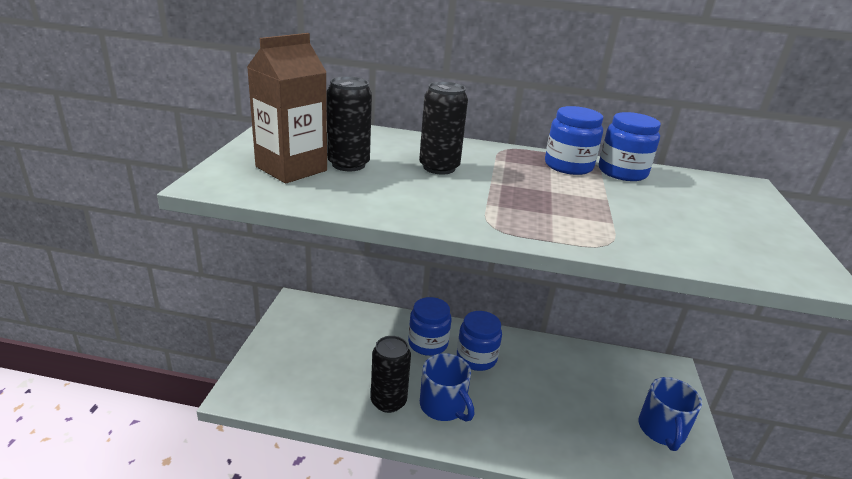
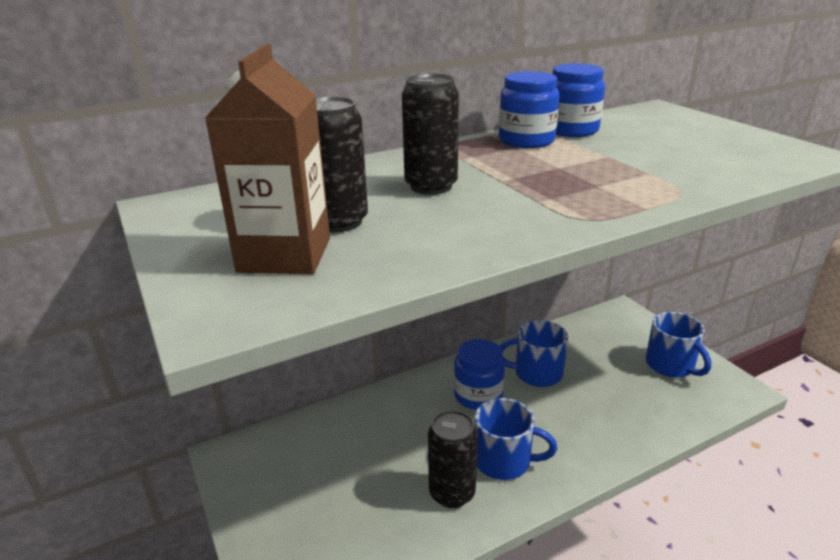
camera: 35 degrees left, 0 degrees up
blue jar [408,297,451,356] -> none
none -> blue mug [499,320,568,387]

